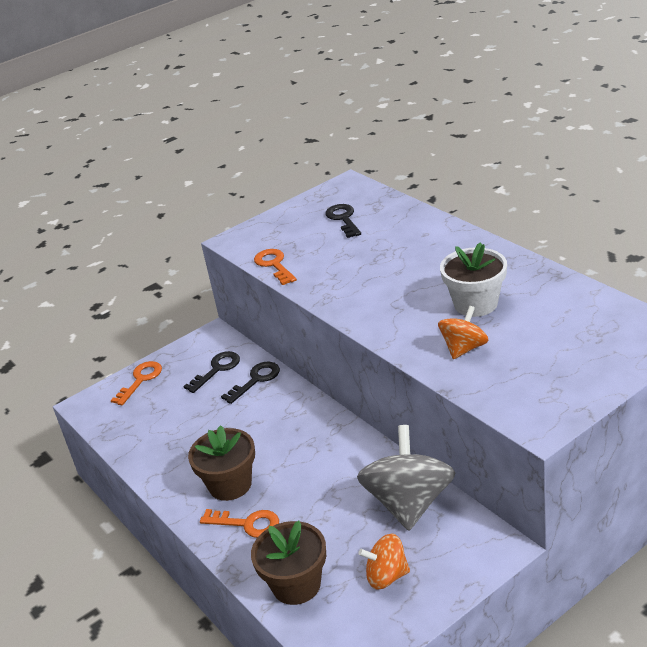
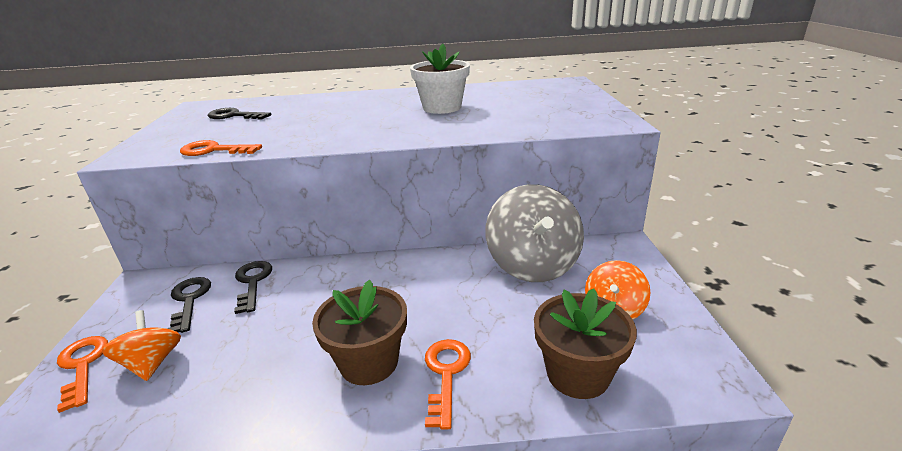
camera: 60 degrees left, 5 degrees down
orange key [200,509,279,538] -> orange key turned 45 degrees counterclockwise [425,339,471,429]
grey spinning top [357,425,456,531] -> grey spinning top turned 135 degrees counterclockwise [485,184,584,282]
orange spinning top [438,306,489,359] -> orange spinning top moved to [102,310,181,381]

